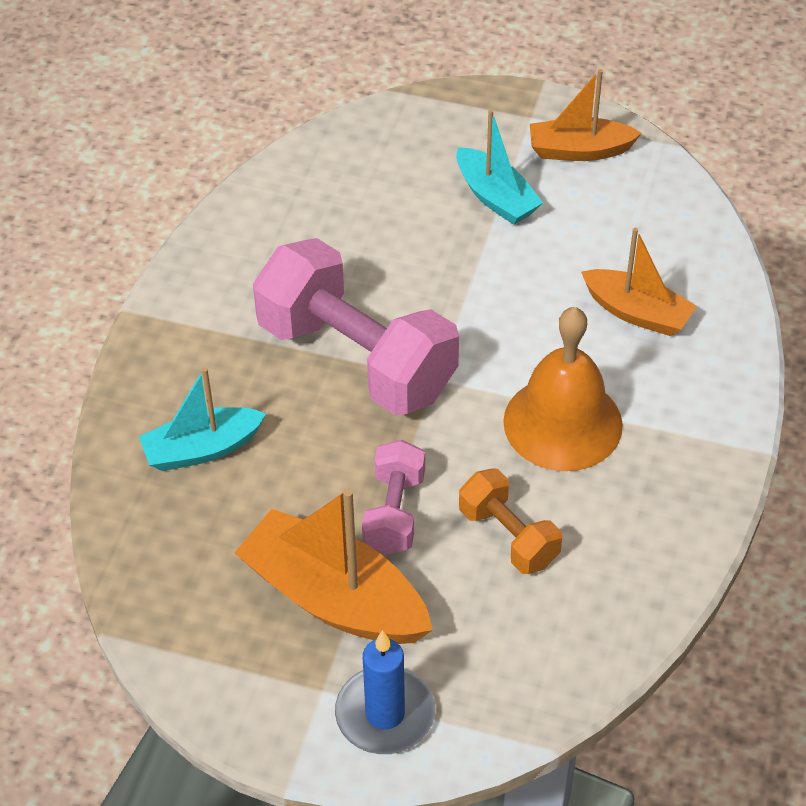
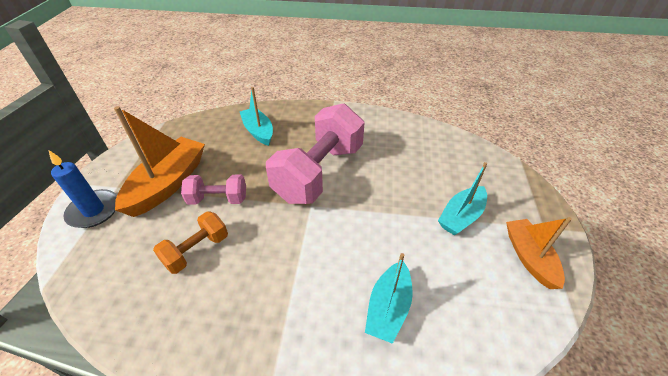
camera: 80 degrees right, 5 degrees down
orange bell [503,307,623,471] -> none
orange boat [581,228,697,336] -> turquoise boat [365,253,413,344]

